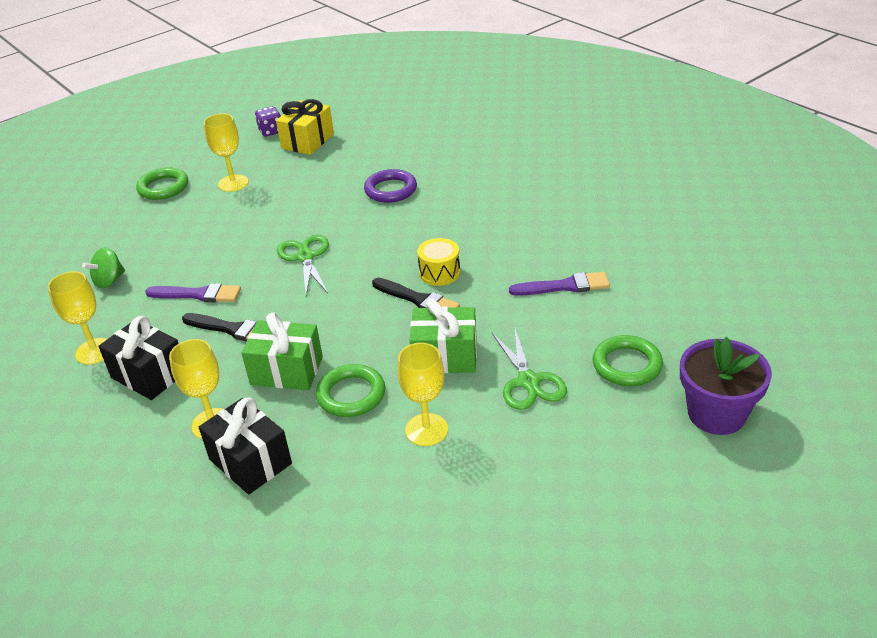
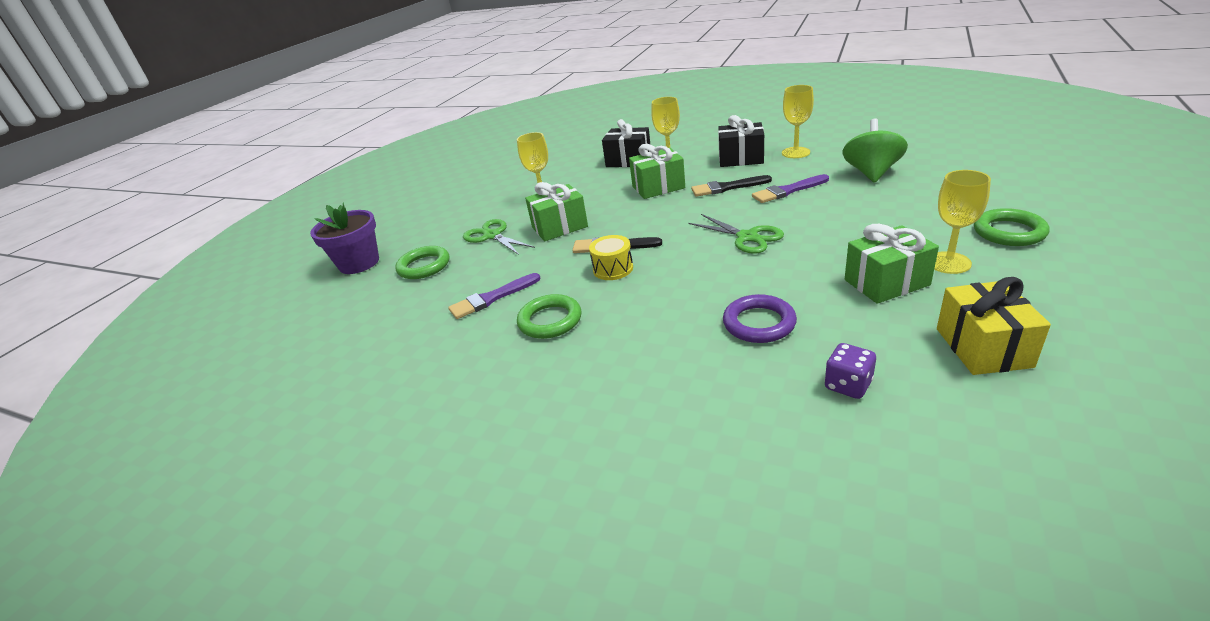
camera: 155 degrees right, 5 degrees down
green spinning top [82,247,125,288] -> green spinning top [842,119,908,183], size x1.63
purple dice [255,106,281,137] -> purple dice moved to [825,343,876,399]
green ring [316,364,385,417] -> green ring moved to [517,294,581,339]
none -> green gift [845,224,939,304]

